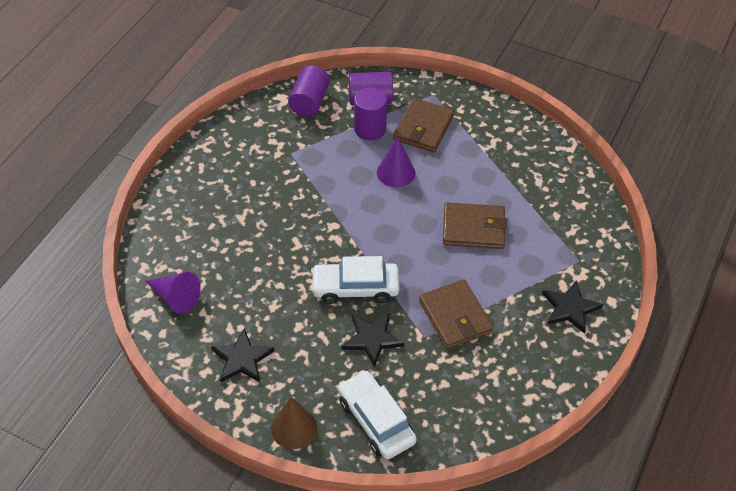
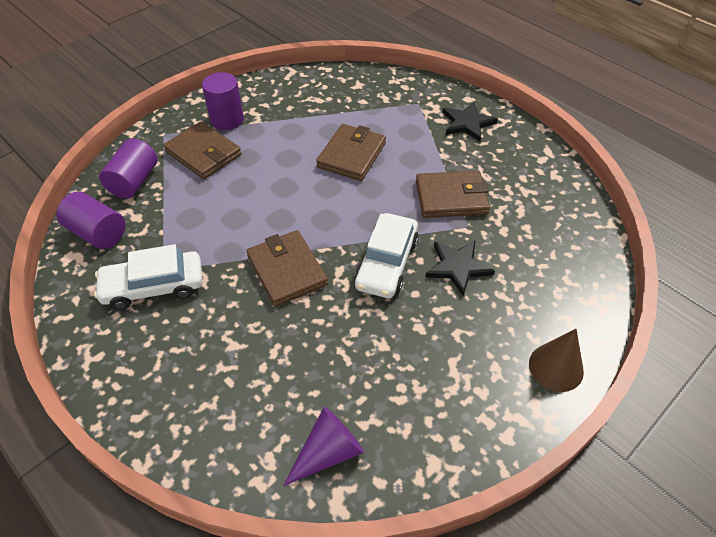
camera: 70 degrees left, 0 degrees up
black star [211,328,275,382] -> none
white car [338,370,417,459] -> white car moved to [94,244,203,310]
purple cylinder [354,87,387,140] -> purple cylinder moved to [202,72,244,130]
purple cone [377,137,415,187] -> none
none -> brown wallet [246,230,328,307]

